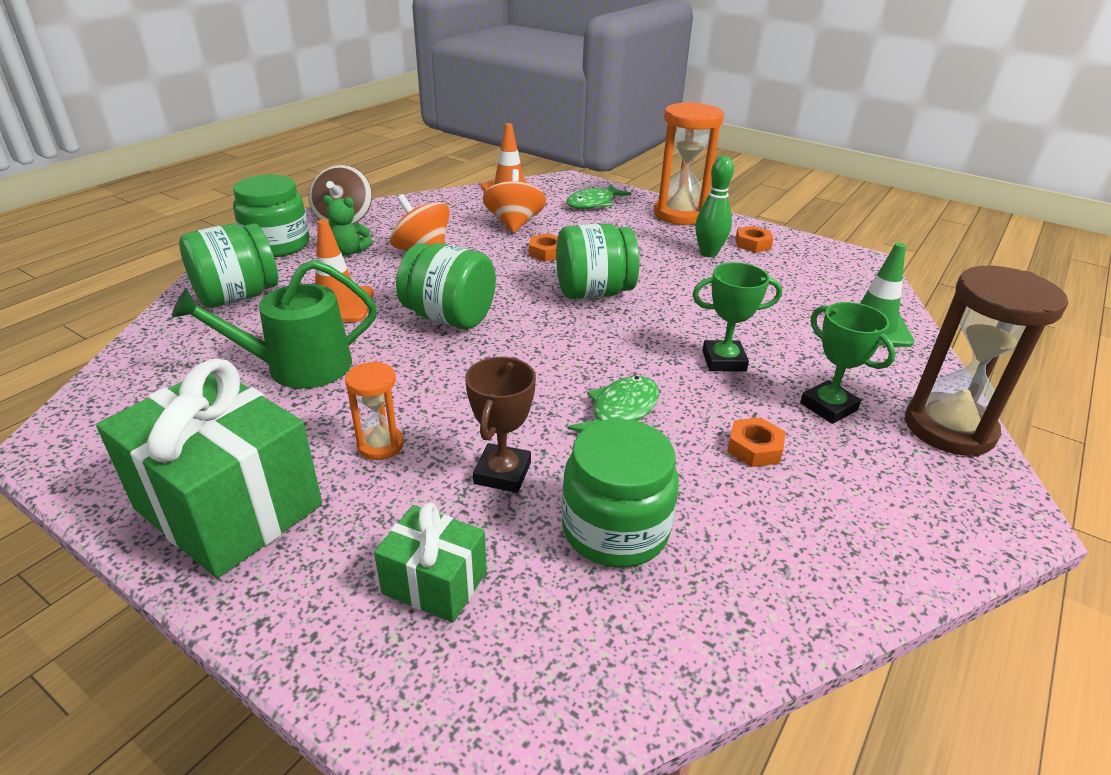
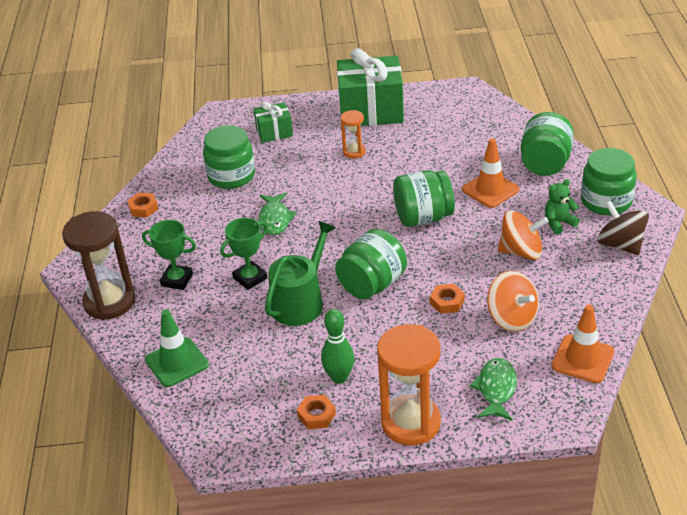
camera: 145 degrees right, 5 degrees up
green watering can [172,260,377,389] -> green watering can moved to [265,221,336,326]
brown trophy [465,357,536,493] -> none
orange nut [727,417,785,467] -> orange nut moved to [127,193,158,217]

